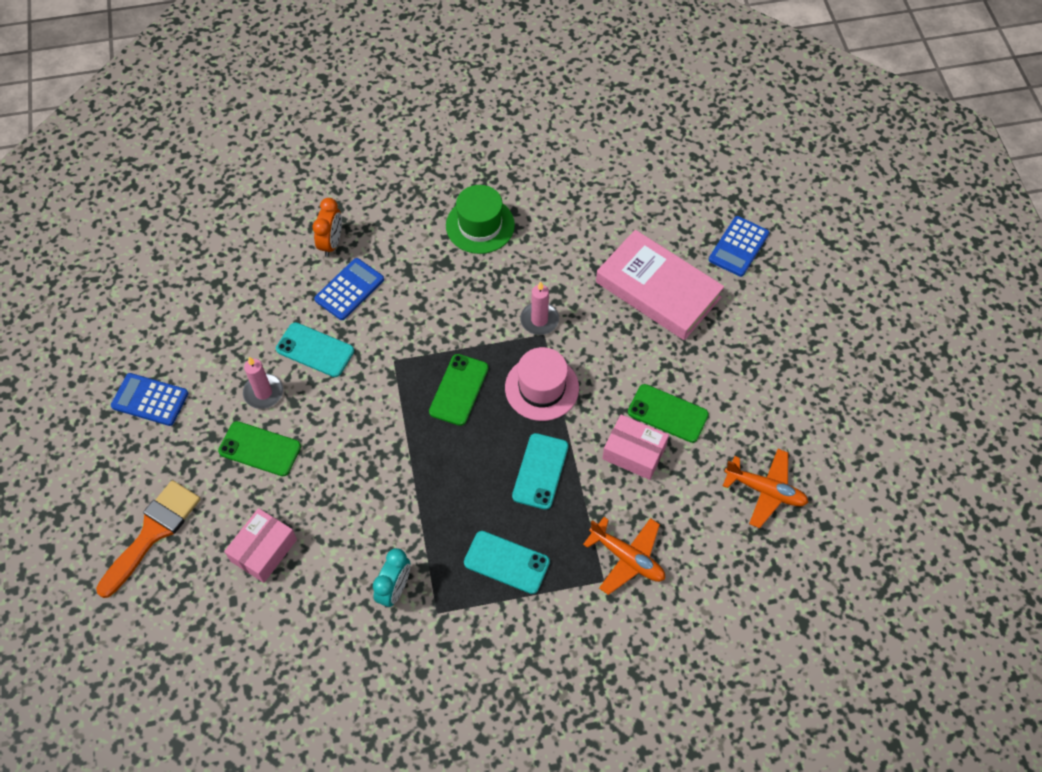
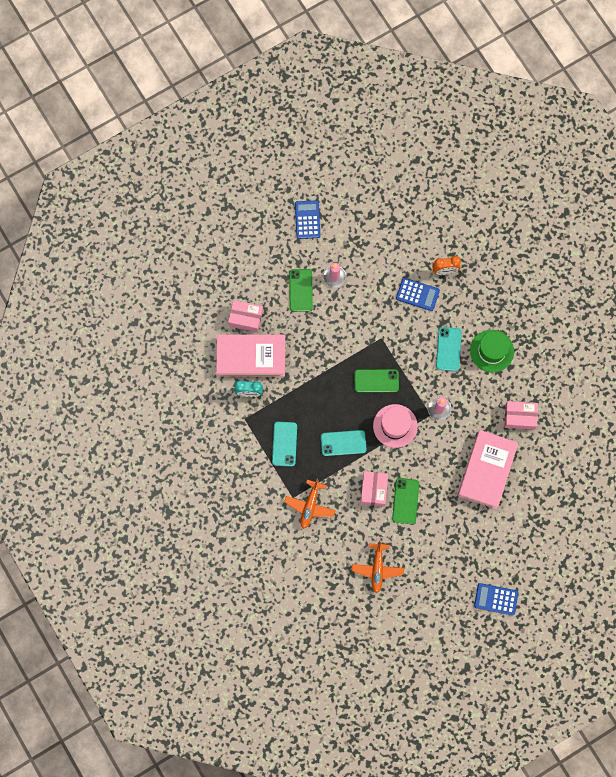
camera: 70 degrees right, 15 degrees up
orange brush [96,480,201,598] -> none
turquoise phone [276,322,354,377] -> turquoise phone moved to [436,327,462,371]
blue calculator [709,216,769,277] -> blue calculator moved to [474,583,518,616]
none -> pink book [216,334,285,377]
none -> pink box [504,401,538,430]

